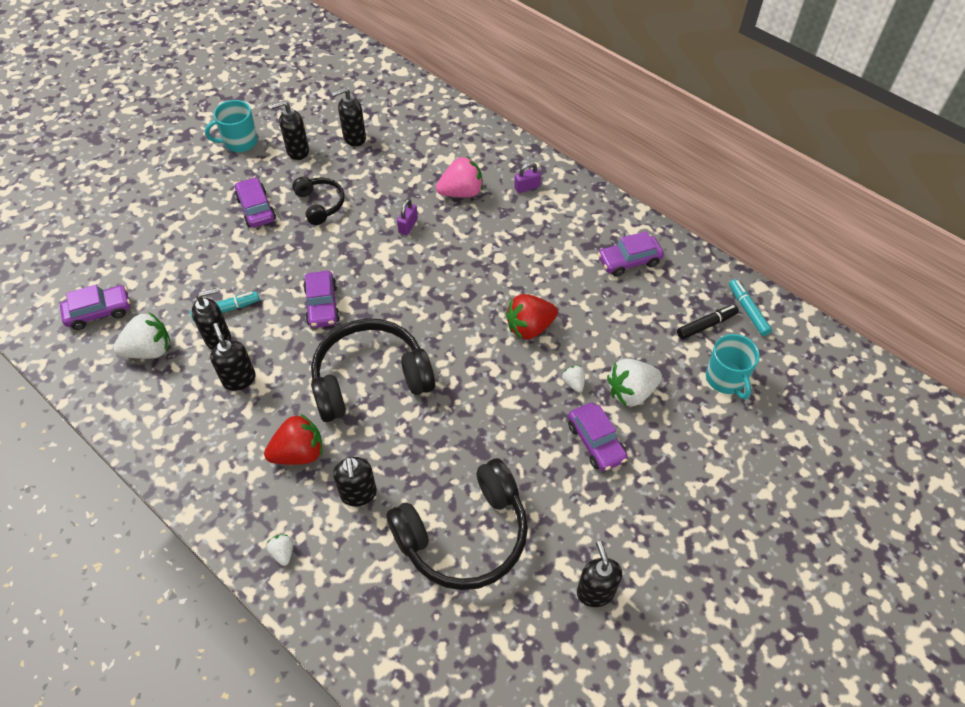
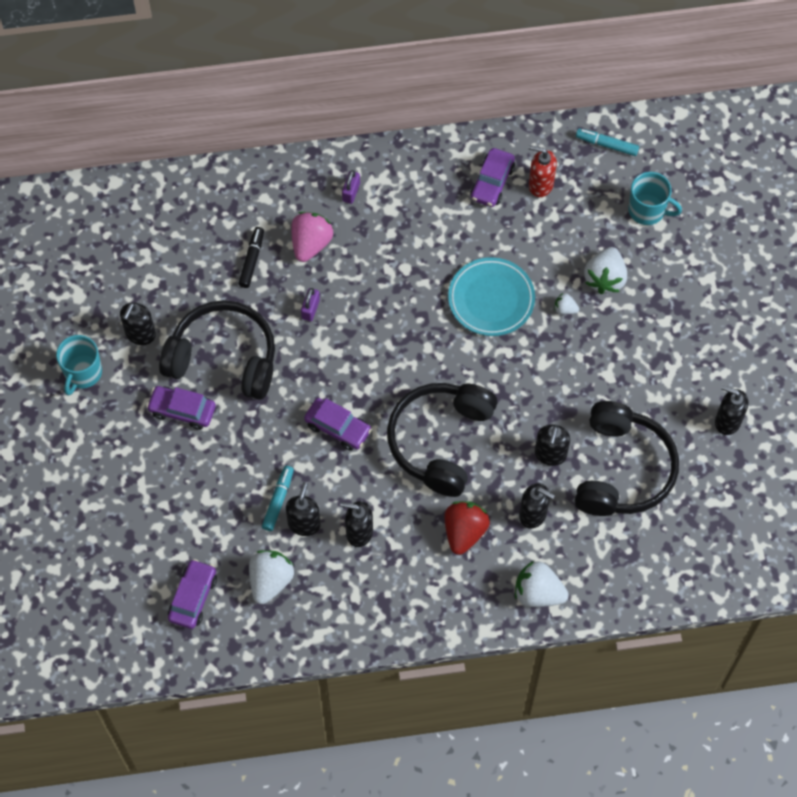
camera: 50 degrees left, 10 degrees up
white strawberry [267,535,293,566] -> white strawberry [515,561,569,607], size x2.02
black headphones [292,177,345,225] -> black headphones [159,300,275,400], size x1.91
black soap dispenser [331,88,366,147] -> black soap dispenser moved to [535,424,570,466]
purple padlock [397,199,418,235] -> purple padlock turned 45 degrees clockwise [301,288,320,321]
red strawberry [506,294,558,340] -> turquoise plate [448,257,535,336]
purple car [568,403,628,471] -> none
black marker [677,304,739,339] -> black marker moved to [238,227,264,288]
none -> red soap dispenser [529,145,557,197]

